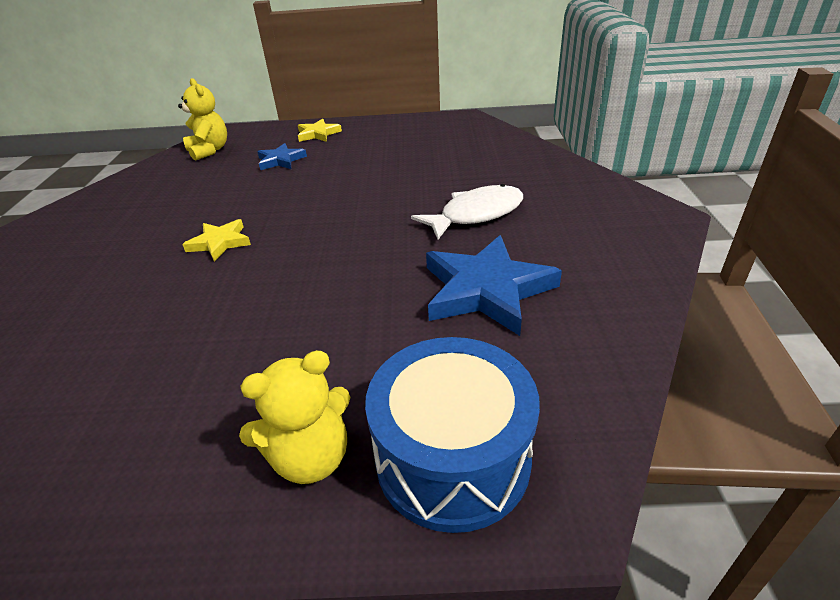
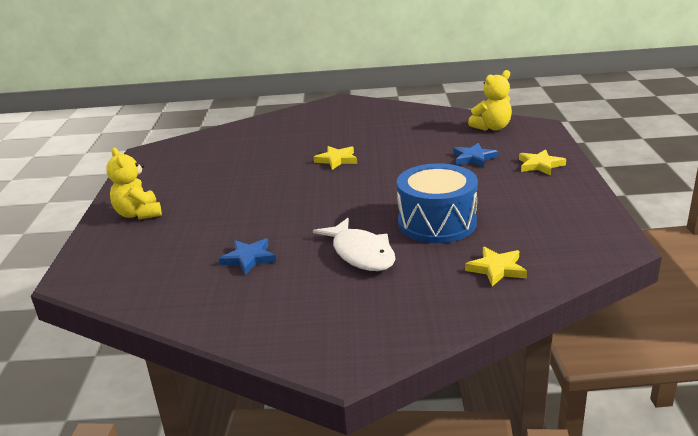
camera: 90 degrees right, 10 degrees down
blue drum [365,337,540,533] -> blue drum moved to [397,163,478,243]
blue star [426,235,562,336] -> blue star [219,238,276,275], size x0.54
none -> yellow star [465,247,527,287]

